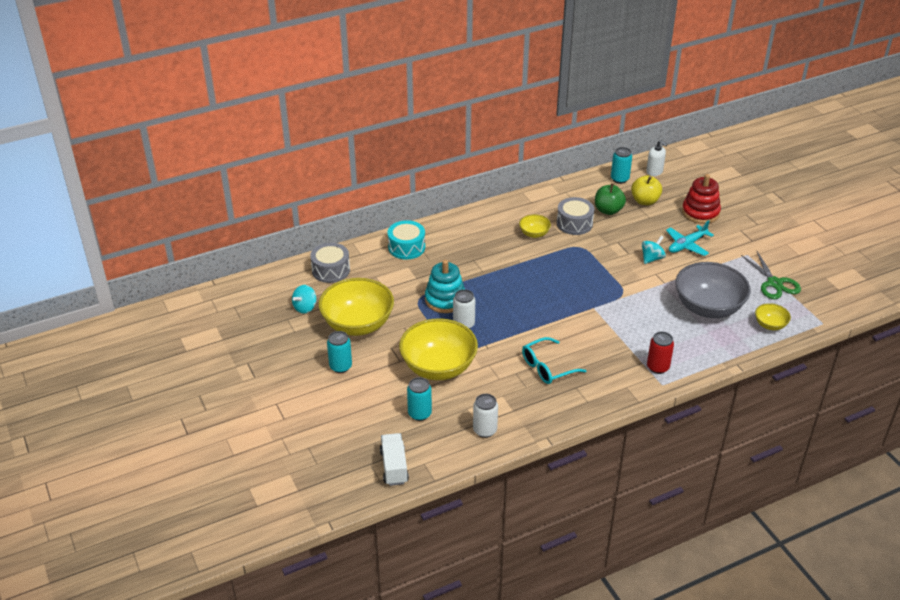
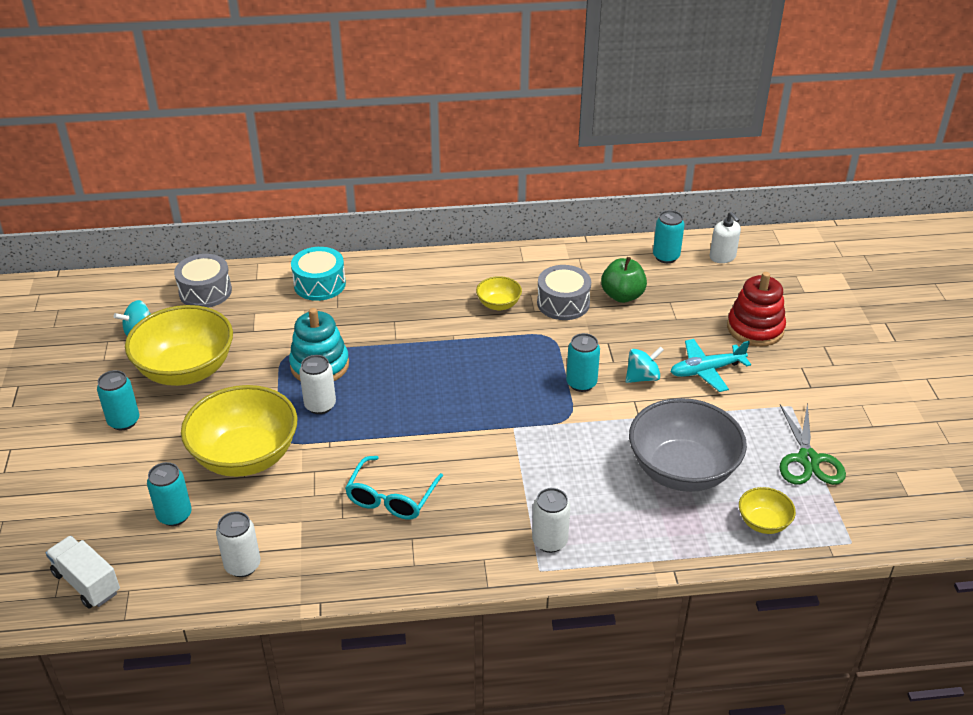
camera: 20 degrees right, 0 degrees up
white truck [380,433,409,486] -> white truck turned 60 degrees counterclockwise [46,536,120,608]
turquoise glasses [522,337,587,384] -> turquoise glasses turned 60 degrees counterclockwise [345,456,443,520]
yellow apple [631,175,662,205] -> none
red can [647,332,674,374] -> white can [532,488,570,553]
none -> turquoise can [566,333,600,392]

